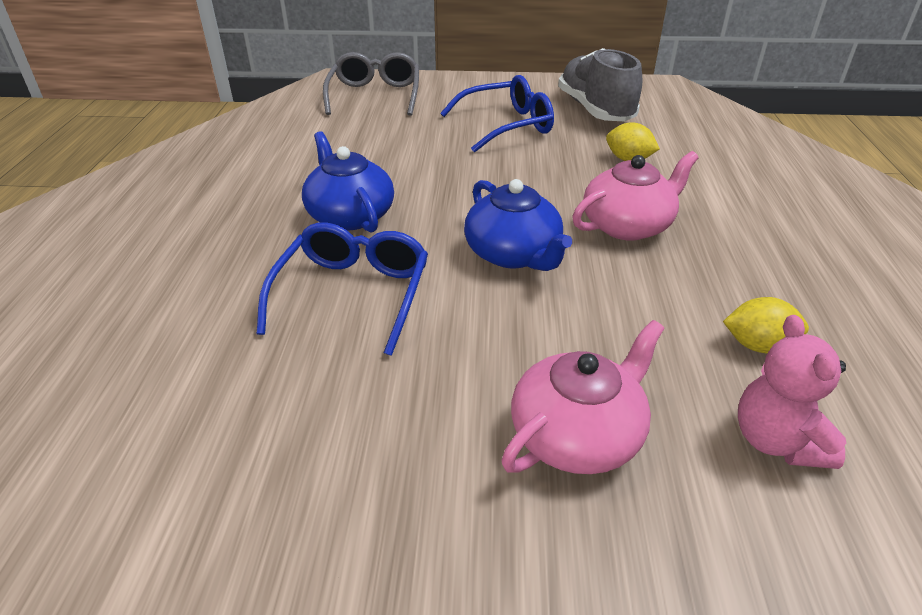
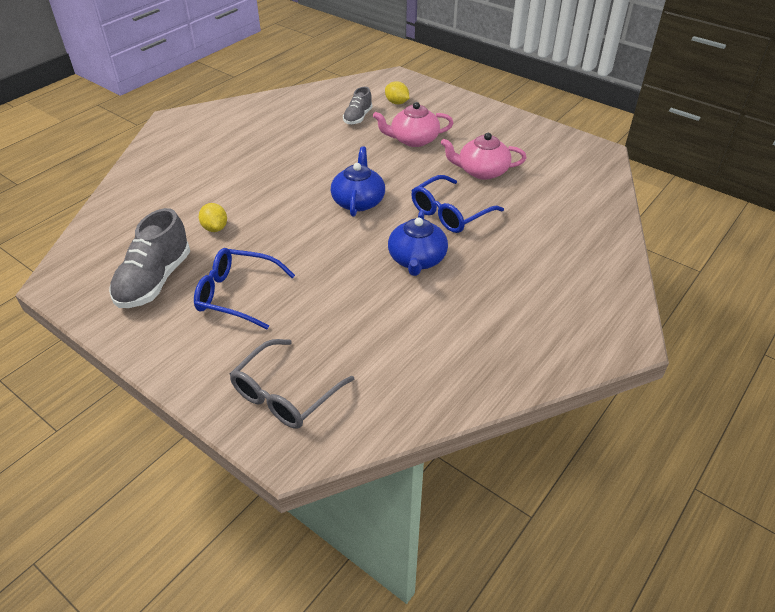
camera: 145 degrees left, 5 degrees up
pink teapot [572,151,698,241] -> pink teapot moved to [441,133,526,180]
yellow lemon [723,297,809,353] -> yellow lemon moved to [385,81,409,104]
pink teddy bear [738,315,846,469] -> grey shoe [343,87,373,125]

